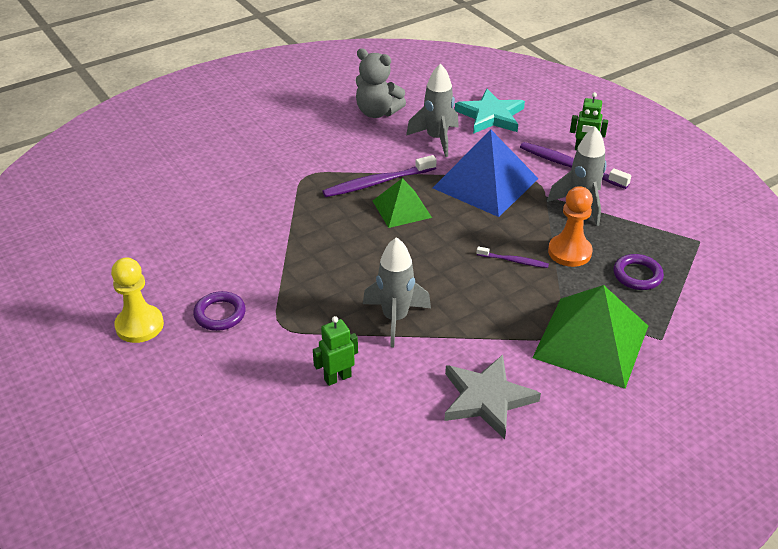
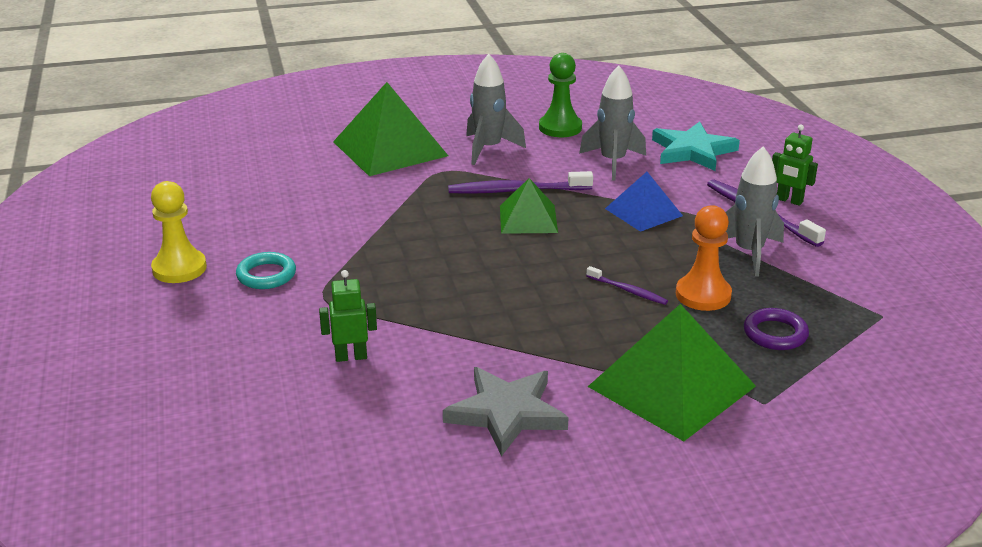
camera: 20 degrees right, 10 degrees down
purple ring [193,291,246,331] -> turquoise ring [236,252,296,289]
grey teddy bear [355,48,406,118] -> green pawn [539,53,582,137]
grey rocket [363,237,431,347] -> grey rocket moved to [466,54,526,165]
blue pyramid [433,130,539,217] -> blue pyramid [605,172,683,232], size x0.58
none -> green pyramid [333,82,448,176]

